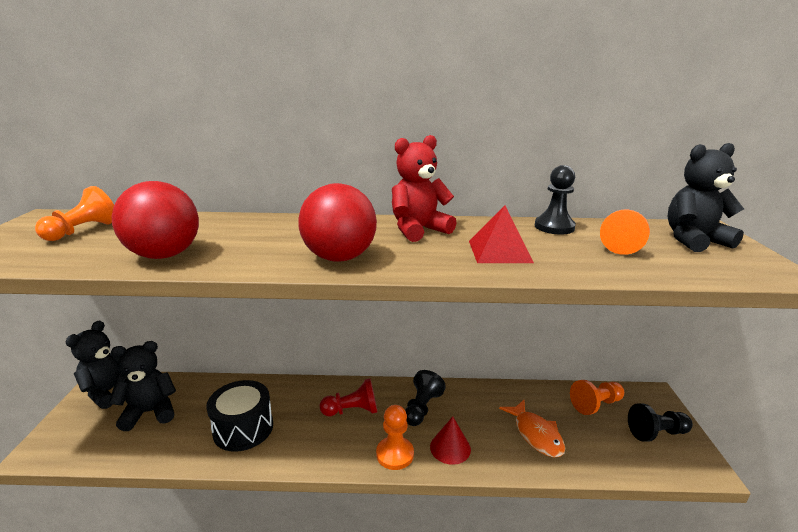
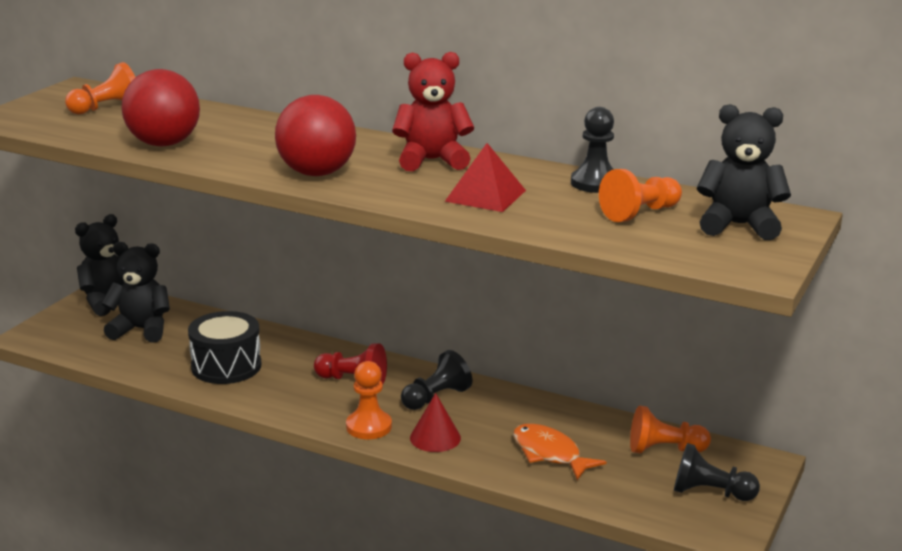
camera: 25 degrees right, 0 degrees up
orange fish [499,400,565,458] -> orange fish turned 135 degrees clockwise [513,424,607,480]

